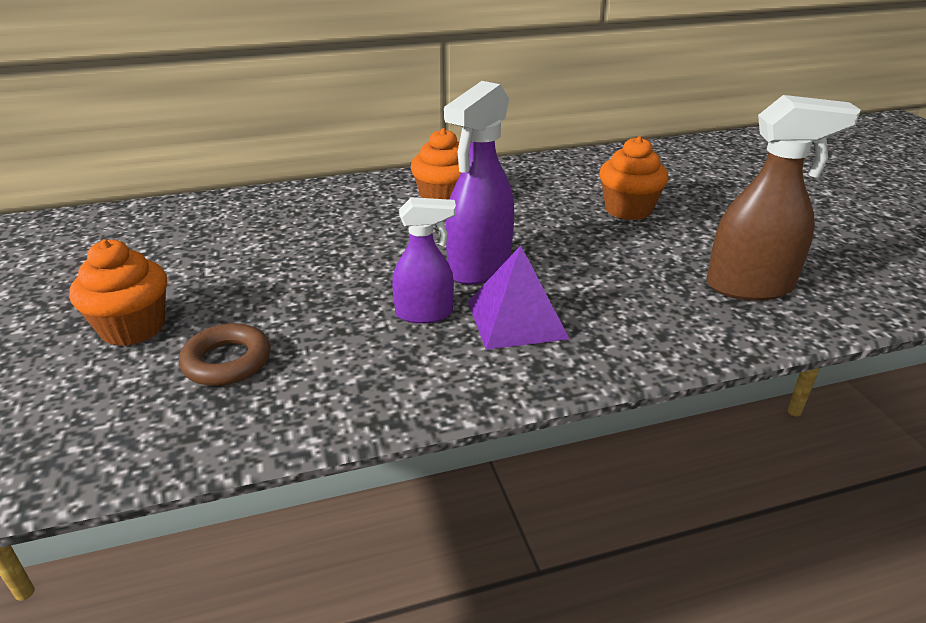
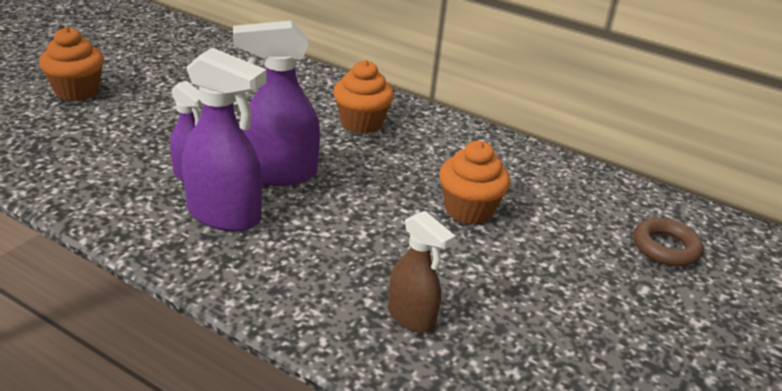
camera: 45 degrees right, 0 degrees up
brown ring [179,323,271,386] -> brown ring moved to [633,218,703,267]
purple pyramid [468,246,569,350] -> purple spray bottle [182,48,267,232]
brown spray bottle [706,95,861,301] -> brown spray bottle [388,211,456,333], size x0.62

